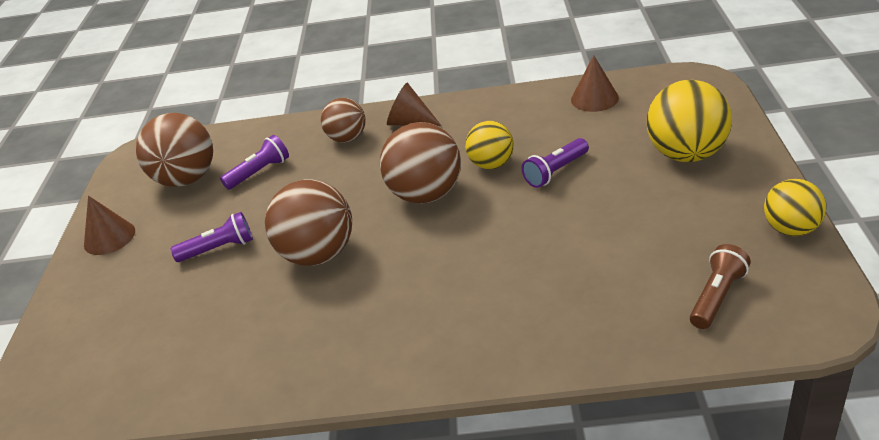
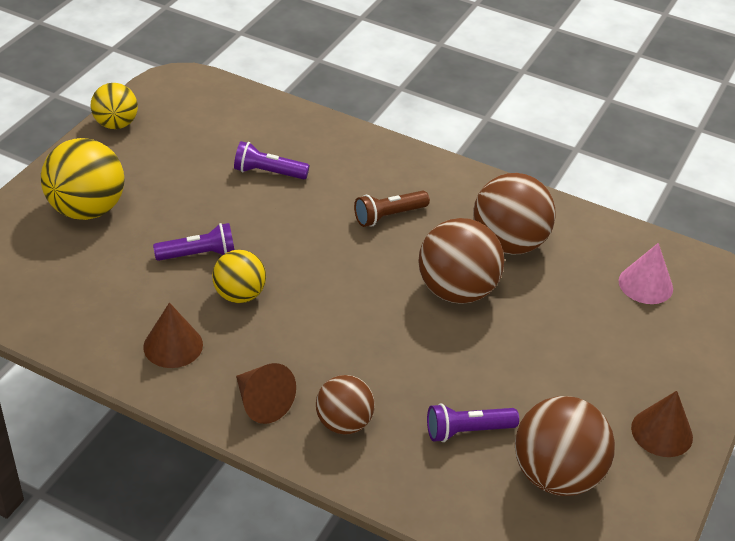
camera: 160 degrees left, 5 degrees up
purple flashlight [170,212,253,262] -> purple flashlight moved to [234,141,310,179]
brown ball [380,122,461,204] -> brown ball moved to [473,173,556,255]
brown cone [571,55,619,112] -> brown cone moved to [143,303,203,368]
brown flashlight [690,244,751,329] -> brown flashlight moved to [354,191,430,227]
none -> pink cone [618,243,673,304]

